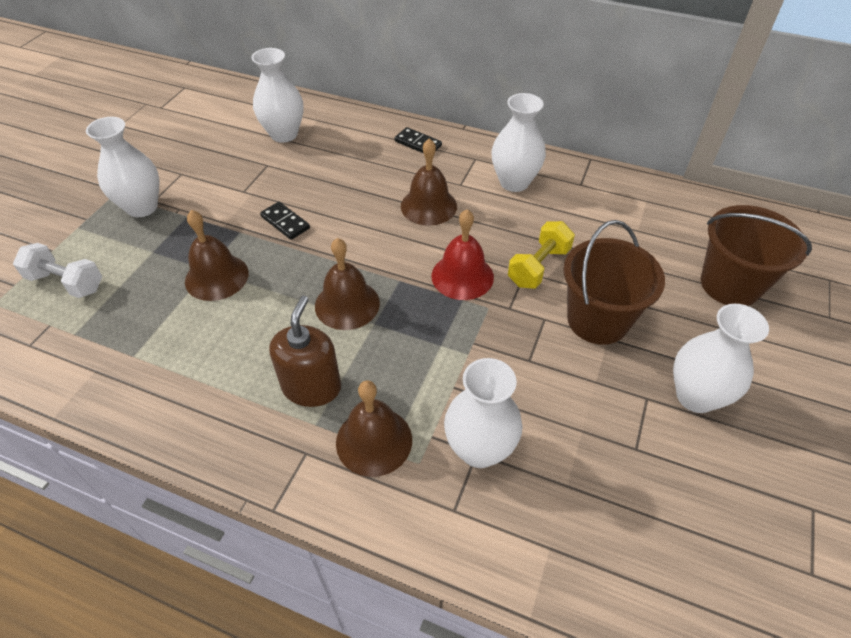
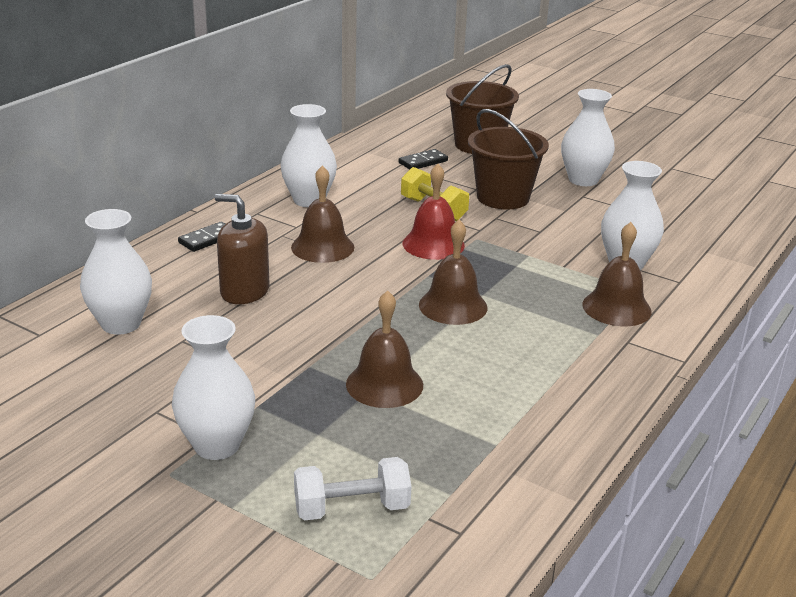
camera: 80 degrees left, 20 degrees down
white dumbbell [13,243,102,298] -> white dumbbell turned 45 degrees clockwise [294,457,411,520]
black domino [260,202,310,240] -> black domino moved to [399,149,448,169]
brown soap dispenser [269,296,341,407] -> brown soap dispenser moved to [214,194,269,304]

